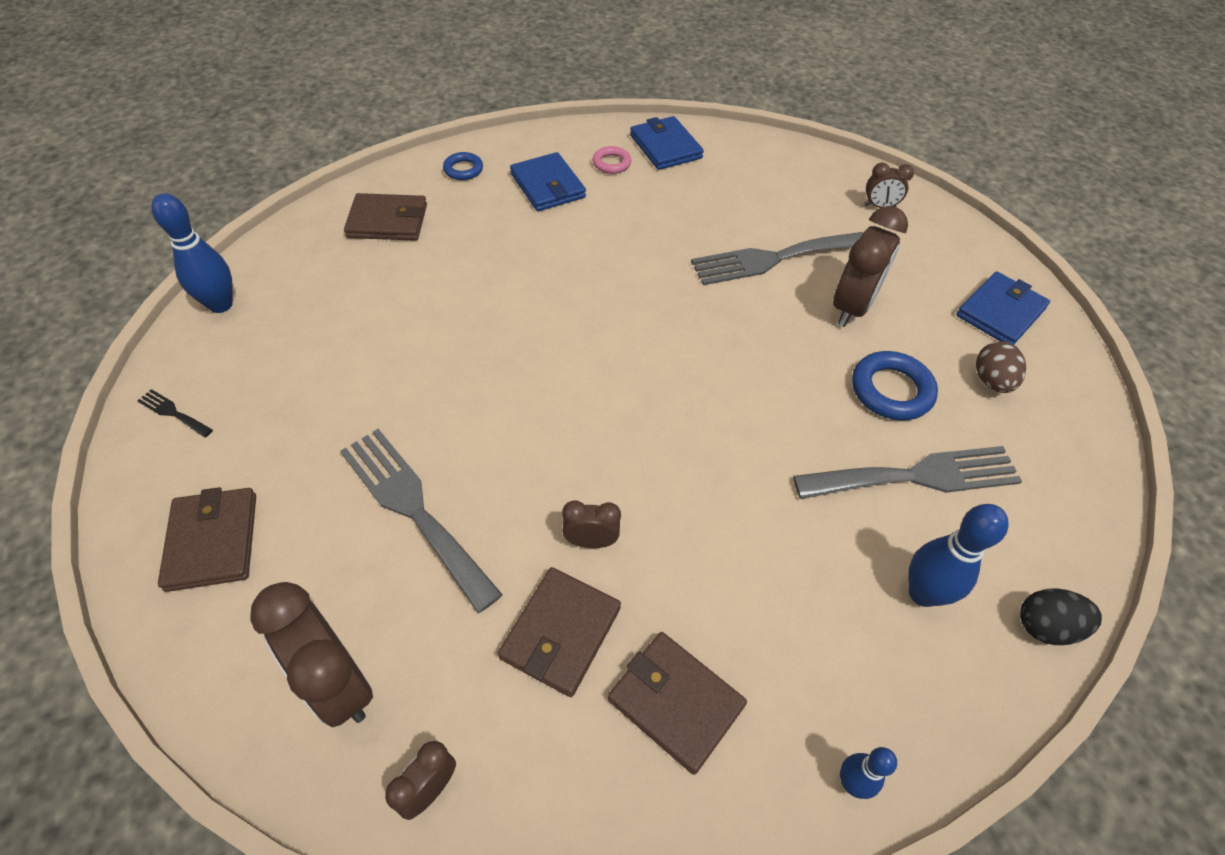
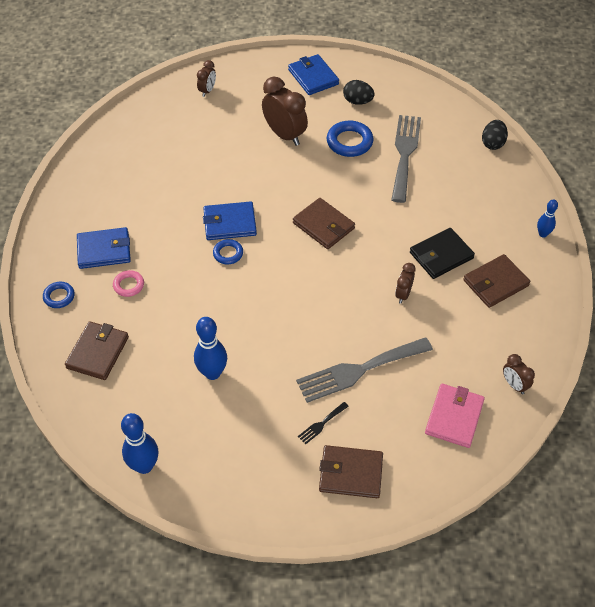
camera: 70 degrees left, 0 degrees up
black fork [137,389,213,437] -> black fork moved to [298,402,349,444]
brown clock [250,582,373,727] -> pink wallet [425,384,485,448]
brown wallet [498,567,621,697] -> brown wallet moved to [293,198,355,249]
pink ring [593,146,631,174] -> pink ring moved to [113,270,144,297]
blue wallet [630,116,704,170] -> blue wallet moved to [203,201,257,240]
grey fork [691,232,863,285] -> none
blue bowling pin [908,504,1009,607] -> blue bowling pin moved to [194,317,227,380]
brown egg [976,341,1026,393] -> black egg [343,80,375,105]
none -> blue ring [213,239,243,264]
none -> black wallet [410,228,475,279]

